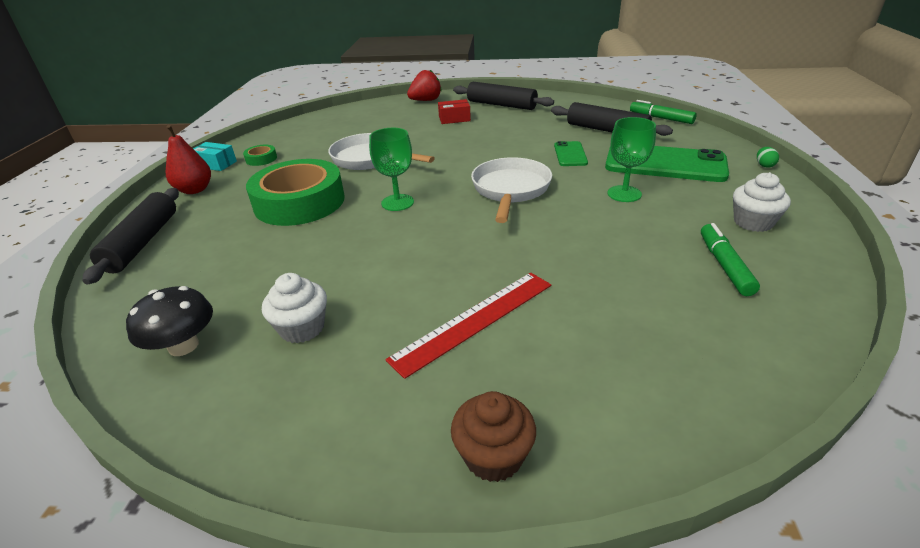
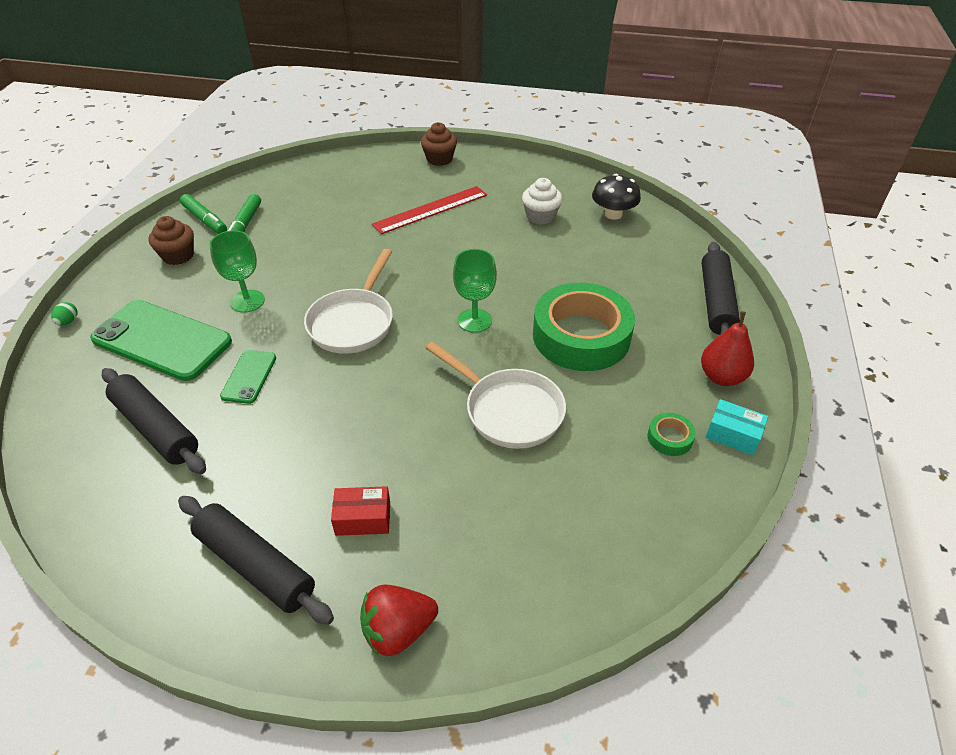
camera: 175 degrees left, 10 degrees up
green marker [630,100,697,124] -> green marker moved to [180,194,227,234]
white cupcake [733,172,791,232] -> brown cupcake [148,216,194,265]

